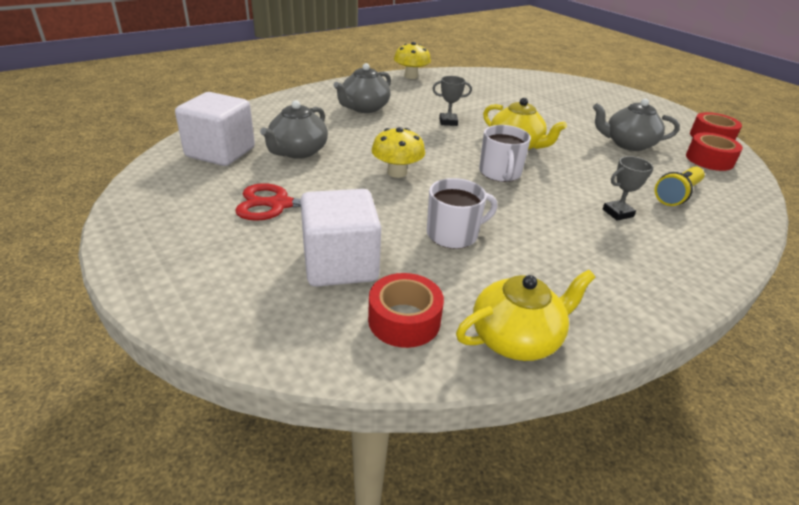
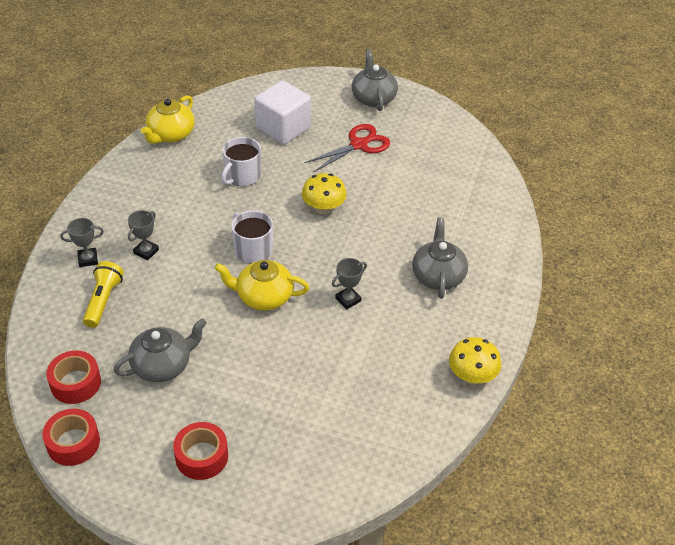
camera: 145 degrees right, 10 degrees up
white cube [175,92,255,166] -> none
grey teapot [260,100,328,159] -> grey teapot moved to [352,49,398,111]
red tape [368,273,444,348] -> red tape moved to [173,422,228,480]
none -> grey trophy [60,218,104,267]

